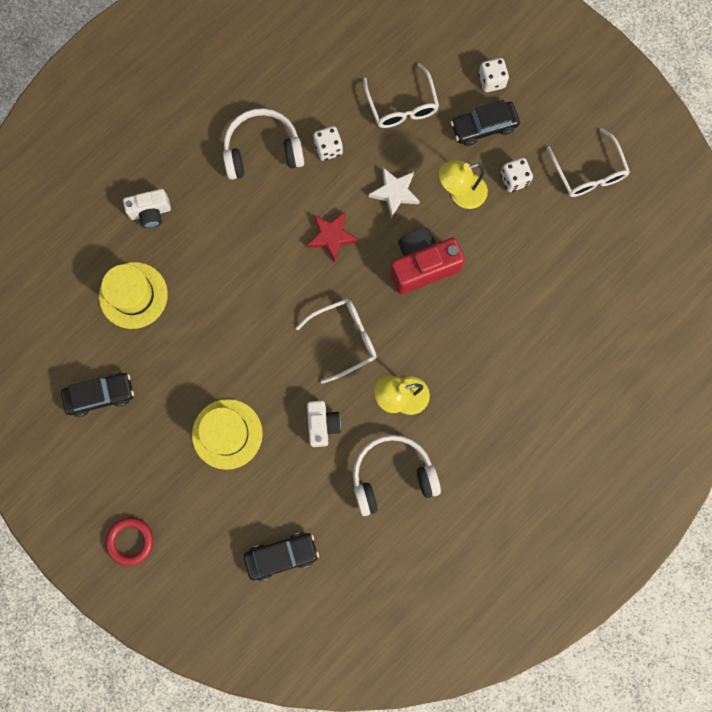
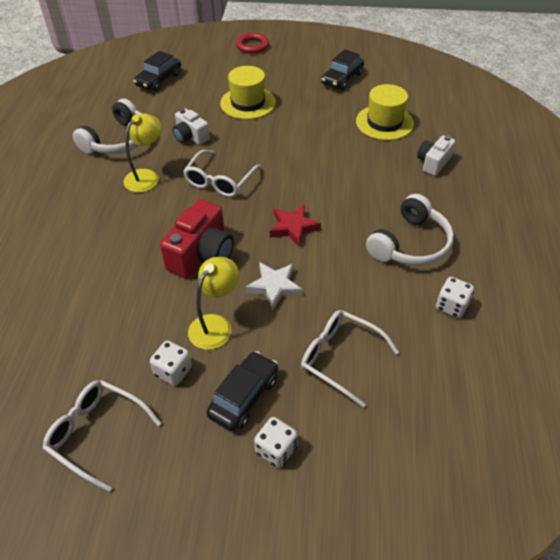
camera: 140 degrees right, 30 degrees down
white dice [314,126,343,161] -> white dice moved to [436,277,474,318]

